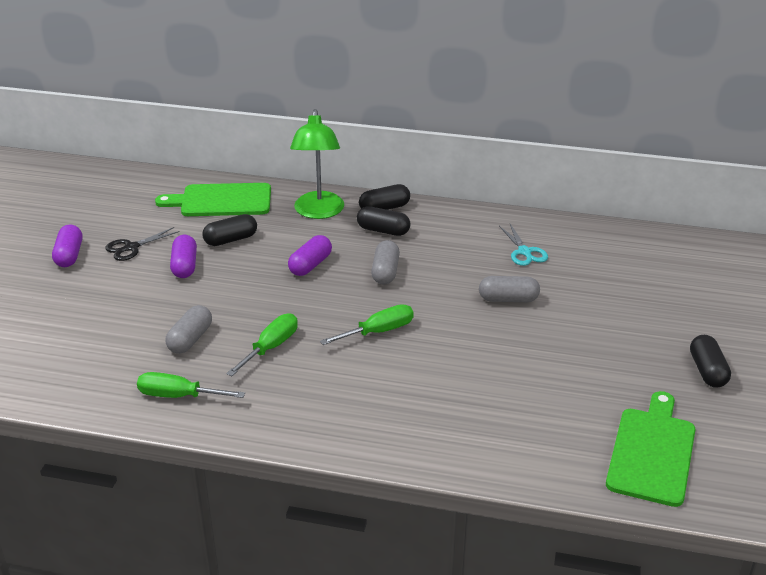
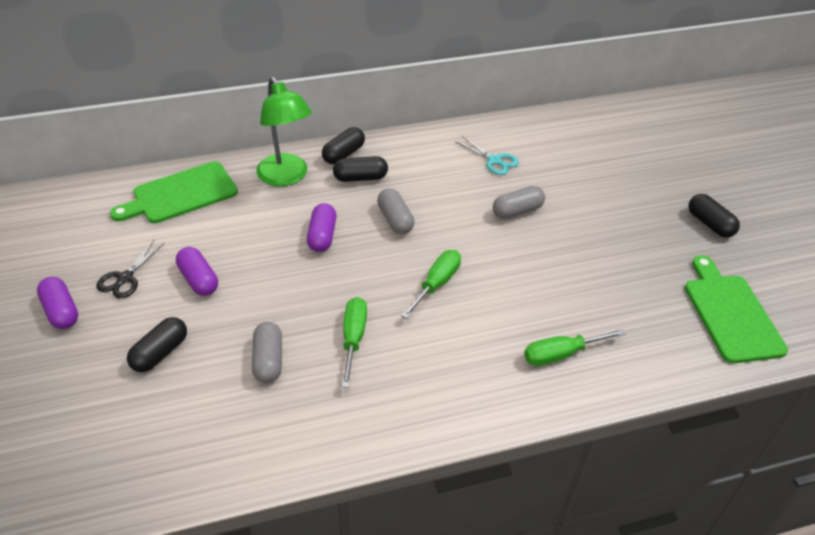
camera: 30 degrees left, 10 degrees up
green screwdriver [137,372,245,398] -> green screwdriver moved to [524,329,626,366]
black capsule [202,214,257,246] -> black capsule moved to [127,317,187,372]

